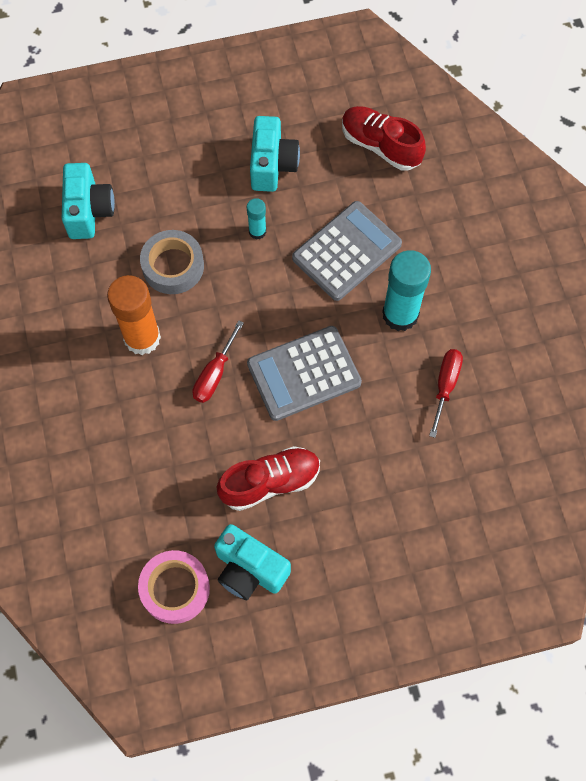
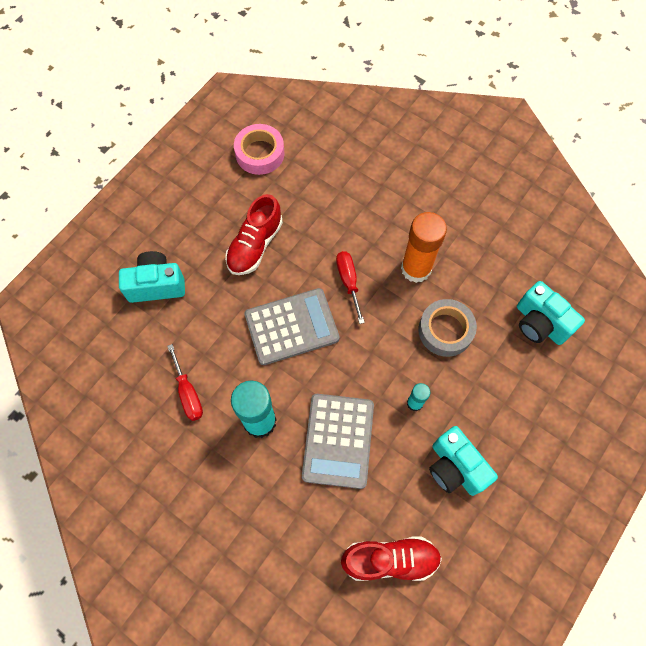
camera: 140 degrees right, 0 degrees up
turquoise camera [214,524,291,600] -> turquoise camera moved to [119,251,185,303]
grey calculator [247,326,362,421] -> grey calculator turned 45 degrees clockwise [244,288,339,365]

